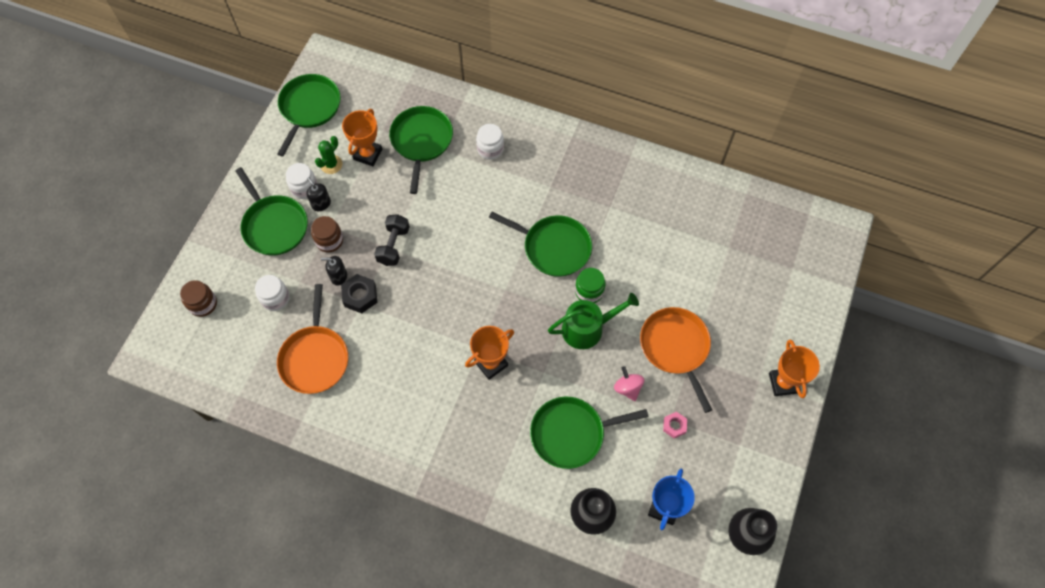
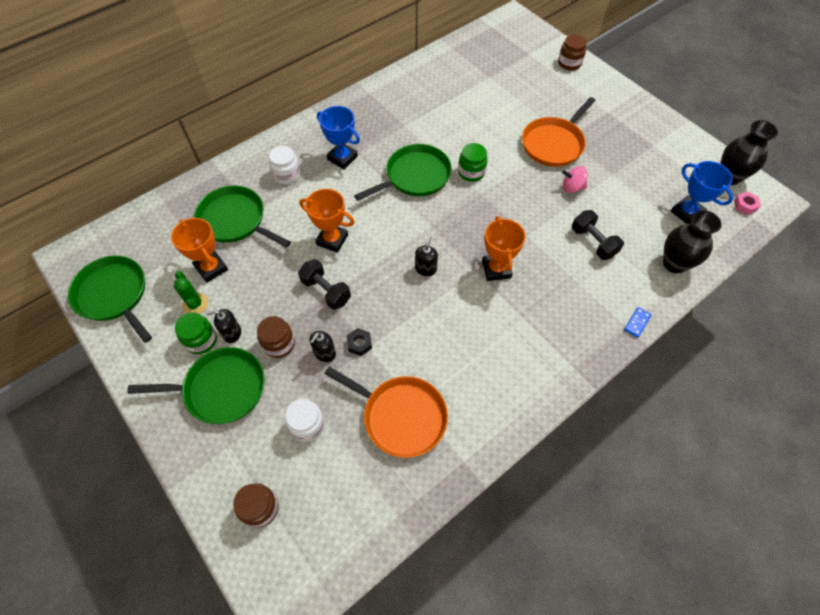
camera: 60 degrees left, 5 degrees down
white jar [286,163,317,199] -> green jar [175,312,217,354]
black nut [341,274,377,313] -> black nut [347,328,372,356], size x0.63
green pan [530,397,649,469] -> black dumbbell [572,210,624,260]
green watering can [548,293,639,349] -> none
orange pan [640,307,712,413] -> orange pan turned 60 degrees counterclockwise [522,97,596,167]
pink nut [663,412,687,438] -> pink nut moved to [734,192,761,215]
orange trophy [769,339,820,398] -> orange trophy moved to [299,189,354,253]
none -> blue trophy [317,106,360,169]
none -> black soap dispenser [415,236,438,276]
none -> brown jar [558,34,587,70]
none -> blue domino [624,307,651,338]

